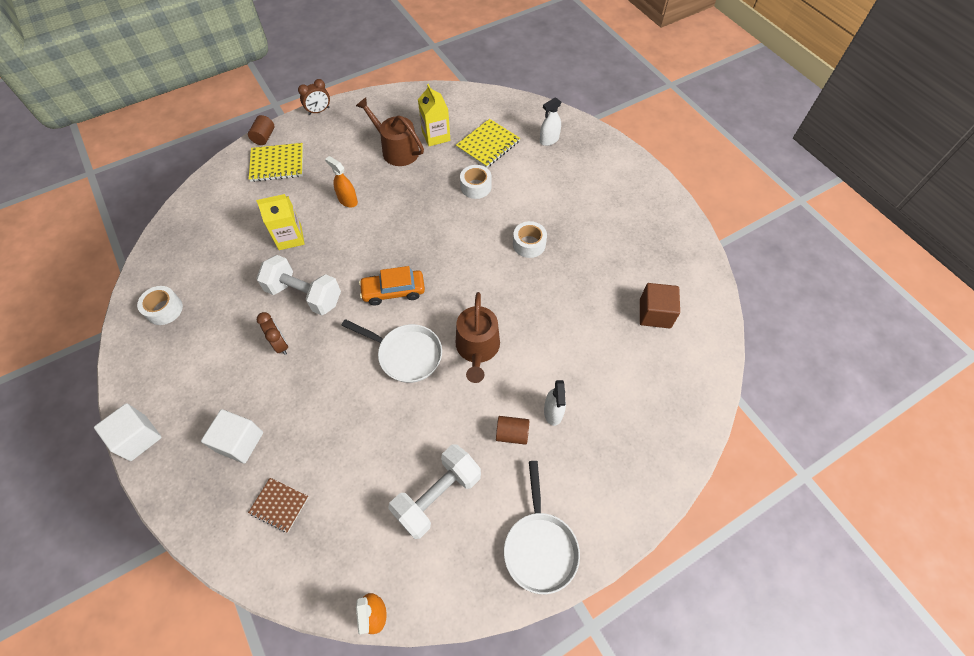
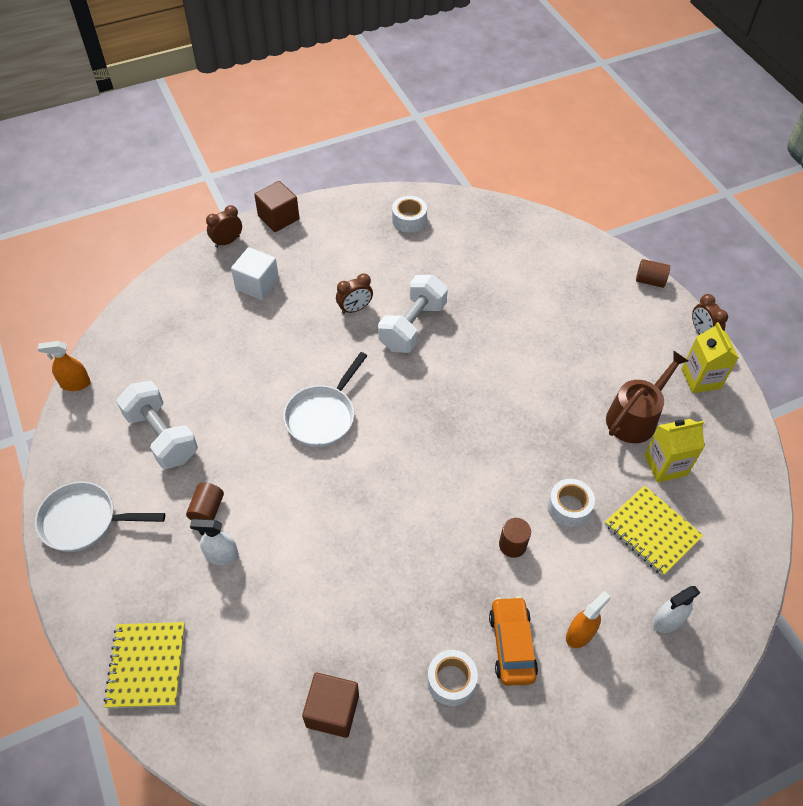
camera: 95 degrees right, 5 degrees down
white cube [94,403,162,461] -> brown cube [254,181,299,232]
brown notebook [248,478,309,532] -> none
yellow notebook [249,143,303,182] -> yellow notebook moved to [104,622,185,708]
yellow carton [256,194,305,250] -> yellow carton moved to [682,322,739,393]
orange spray bottle [325,156,358,208] -> orange spray bottle moved to [566,591,611,648]
orange car [359,266,425,306] -> orange car moved to [489,596,538,686]
brown watering can [456,292,500,383] -> none
white tape [513,221,547,258] -> white tape moved to [427,650,478,706]
white spray bottle [540,97,561,146] -> white spray bottle turned 90 degrees counterclockwise [653,586,700,633]
none -> brown clock [206,205,242,248]
none -> brown cylinder [499,518,531,558]

